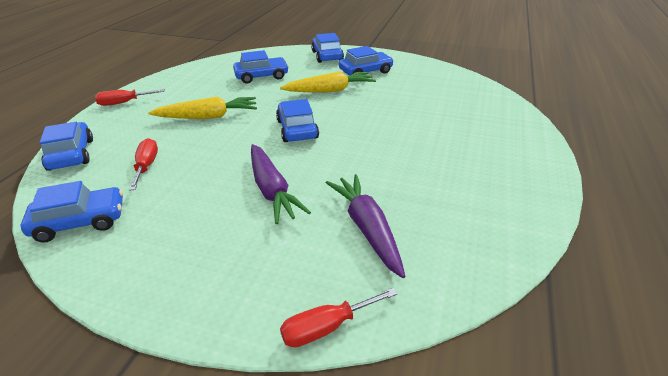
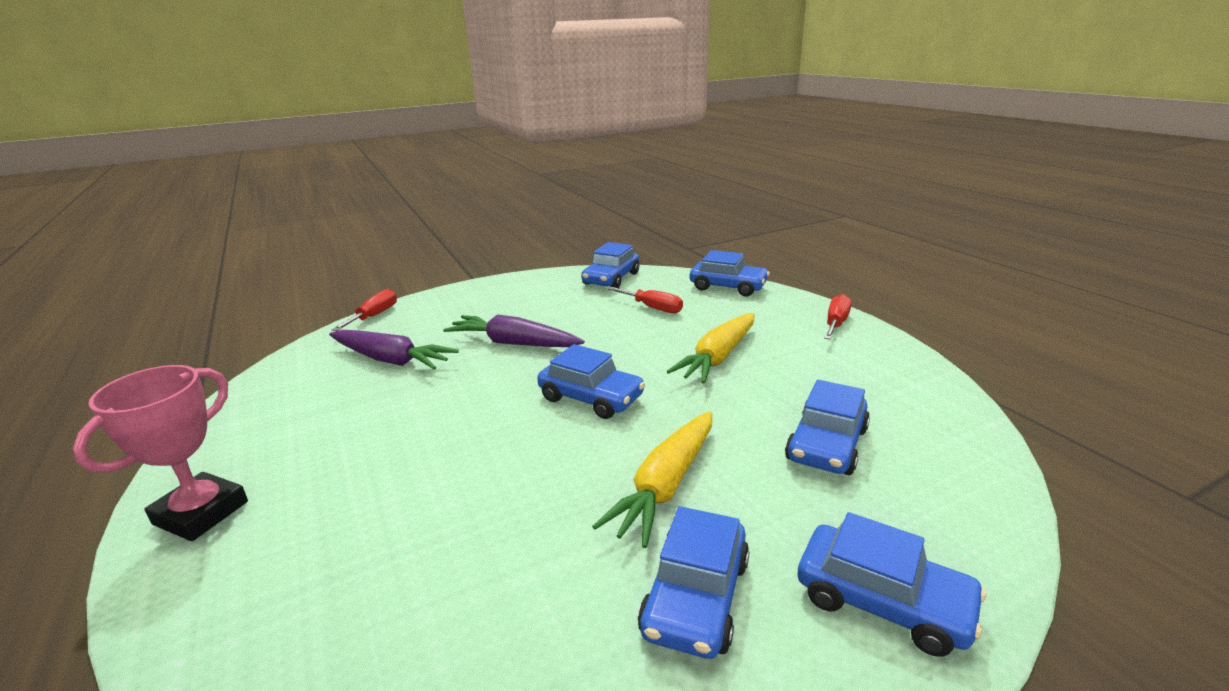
camera: 135 degrees right, 10 degrees down
none -> pink trophy [73,365,248,541]

